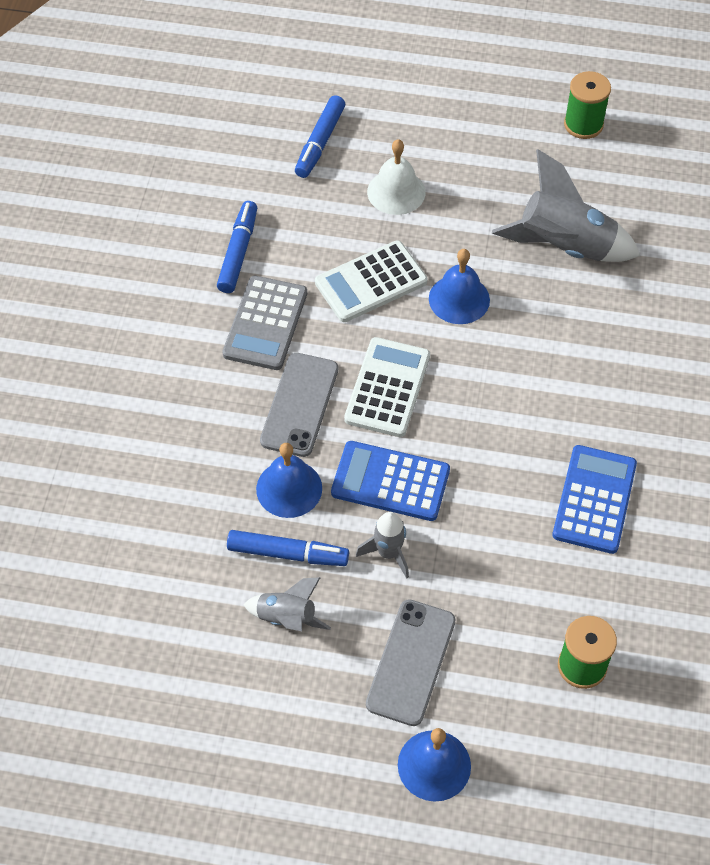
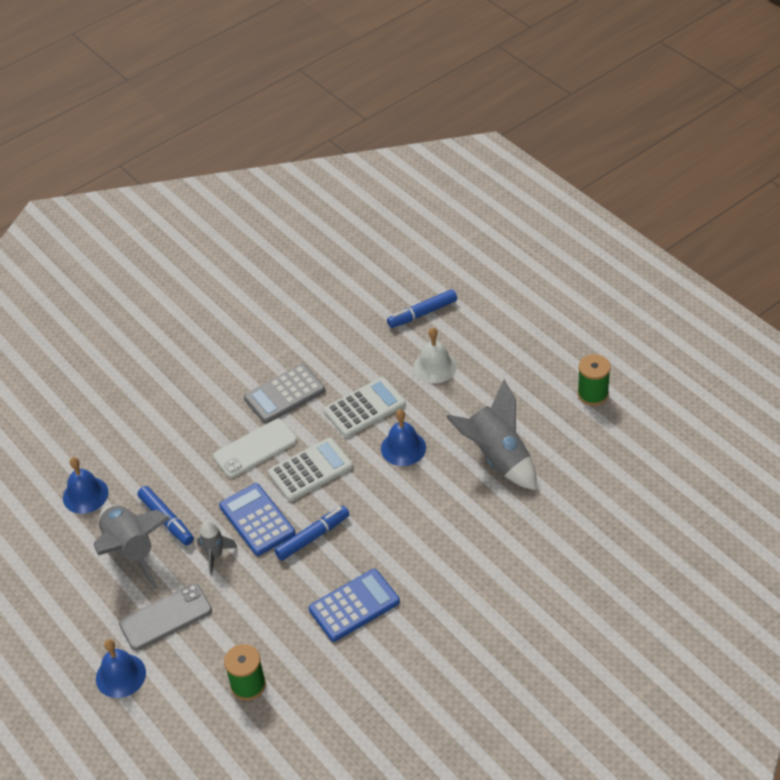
camera: 45 degrees right, 10 degrees down
blue marker [217,201,257,293] -> blue marker moved to [274,506,350,561]
grey rocket [243,577,331,631] -> grey rocket [94,505,170,589], size x1.88
blue bell [256,443,322,518] -> blue bell moved to [63,457,109,514]
grey phone [260,353,338,457] -> white phone [213,419,297,478]
white calculator [315,240,428,322] -> white calculator turned 135 degrees clockwise [324,377,406,437]

